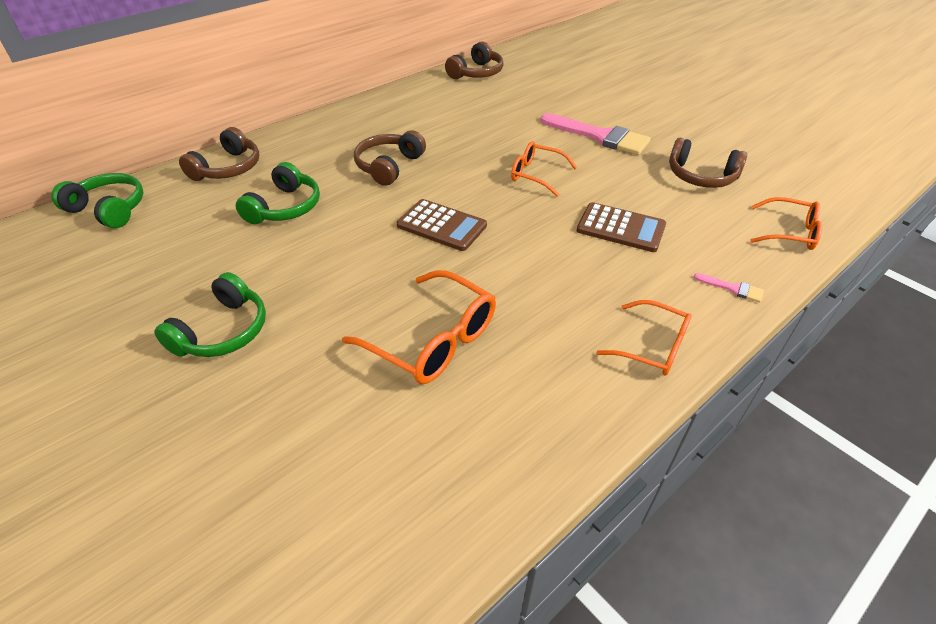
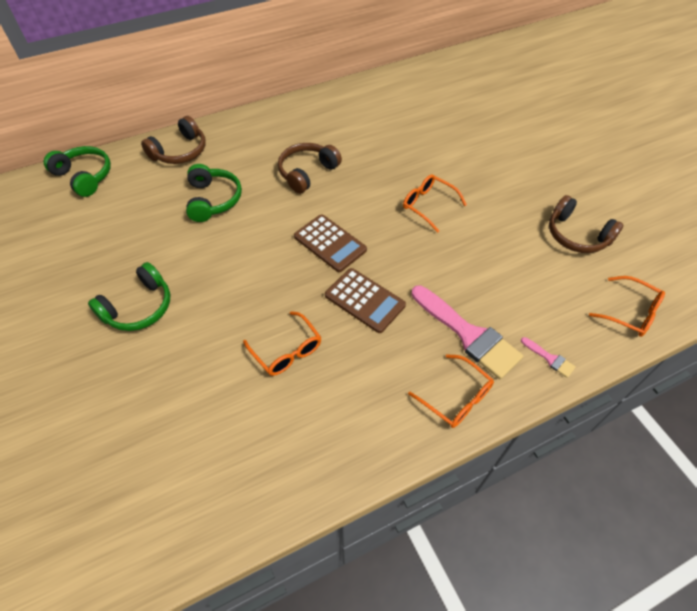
camera: 15 degrees right, 10 degrees up
green headphones [236,162,320,224] -> green headphones turned 45 degrees counterclockwise [186,164,242,222]
orange glasses [342,270,496,384] -> orange glasses [243,311,321,376], size x0.65
brown headphones [445,41,504,79] -> none
pink brush [540,113,651,155] -> pink brush moved to [411,285,523,379]
brown calculator [577,202,666,252] -> brown calculator moved to [325,268,406,333]

